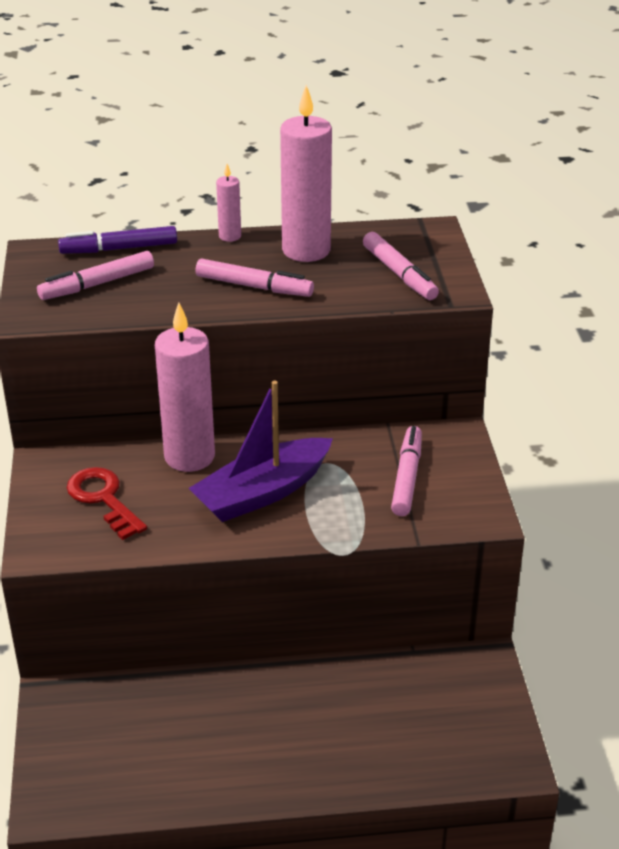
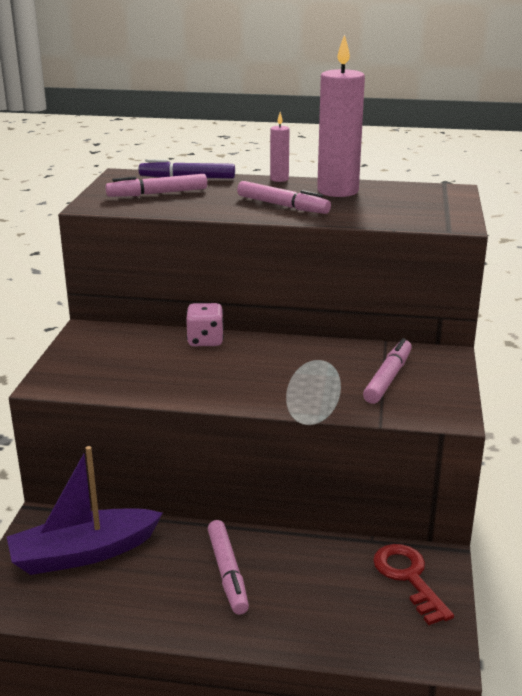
camera: 15 degrees right, 10 degrees down
red key [67,467,147,540] -> red key moved to [373,544,454,625]
pink candle [155,303,215,472] -> pink dice [186,303,224,346]
purple boat [189,381,333,522] -> purple boat moved to [7,446,163,575]
pink marker [363,232,439,300] -> pink marker moved to [208,520,249,615]

